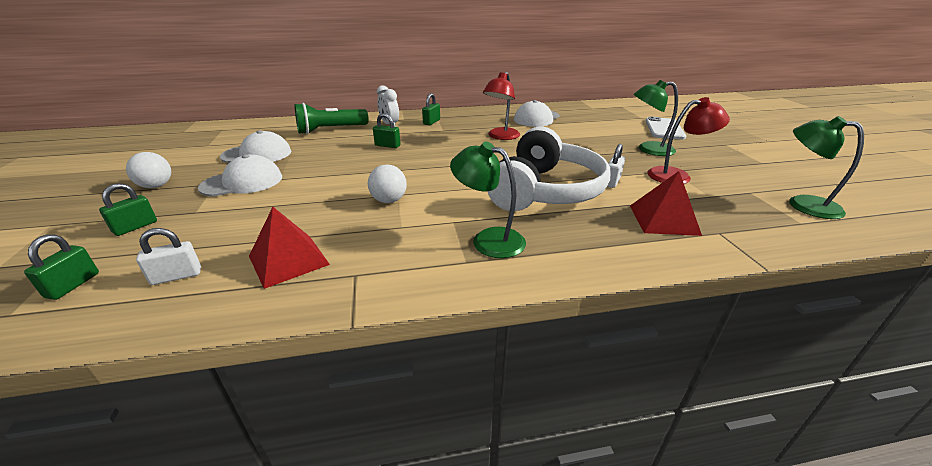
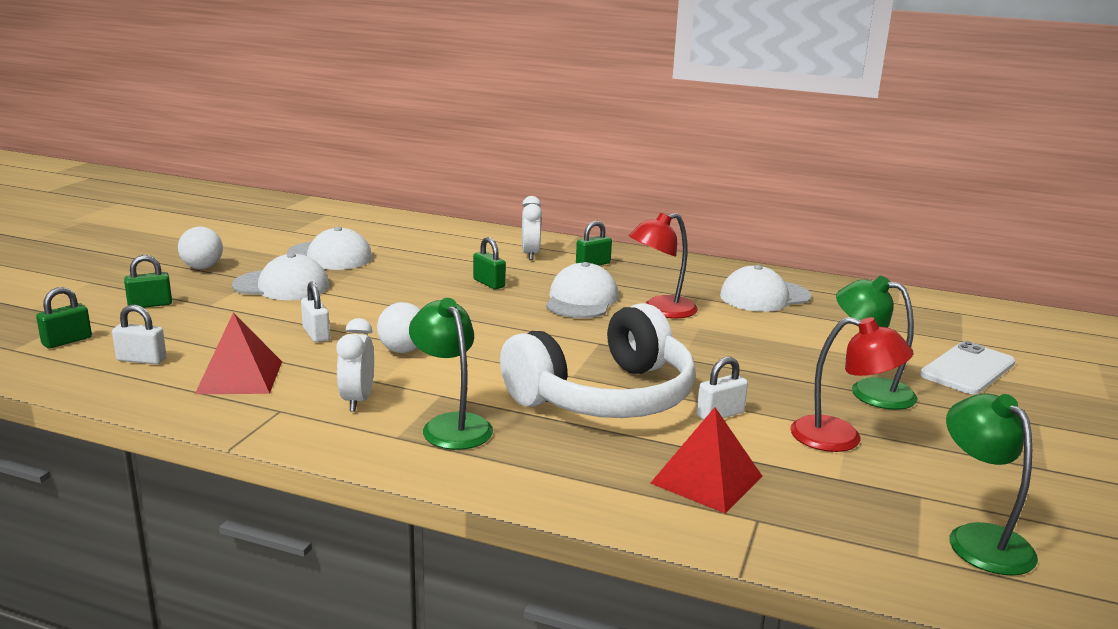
camera: 30 degrees right, 10 degrees down
green flashlight [295,103,369,134] -> none
none -> white padlock [301,282,330,342]
none -> white clock [336,318,374,412]
none -> white cap [546,262,619,318]

